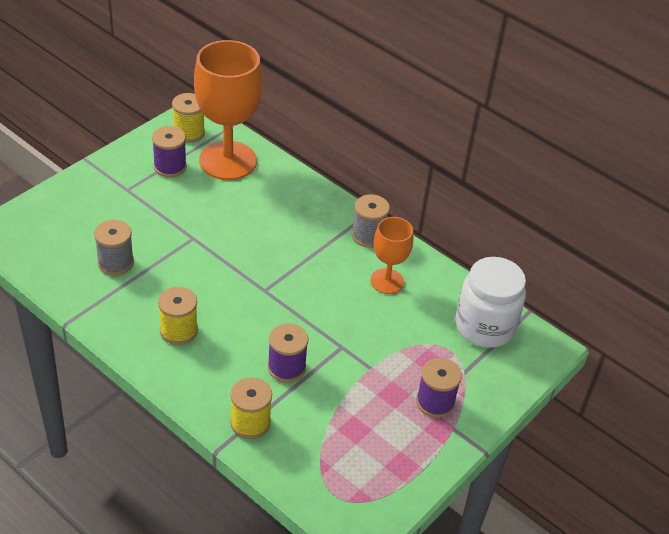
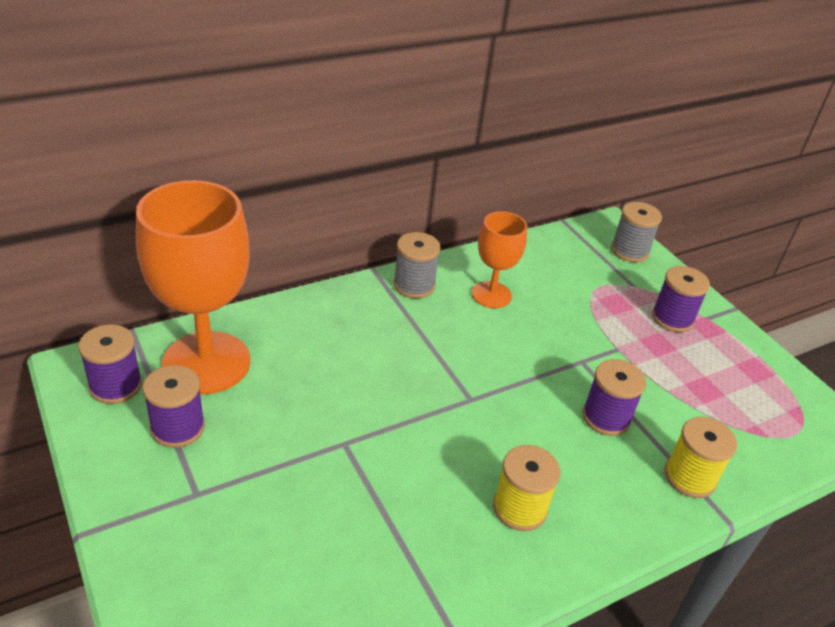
camera: 70 degrees left, 5 degrees down
grey spool [94,220,134,275] -> grey spool moved to [611,202,662,262]
yellow spool [172,93,205,143] -> purple spool [78,325,142,404]
white jar [455,257,526,348] -> none

